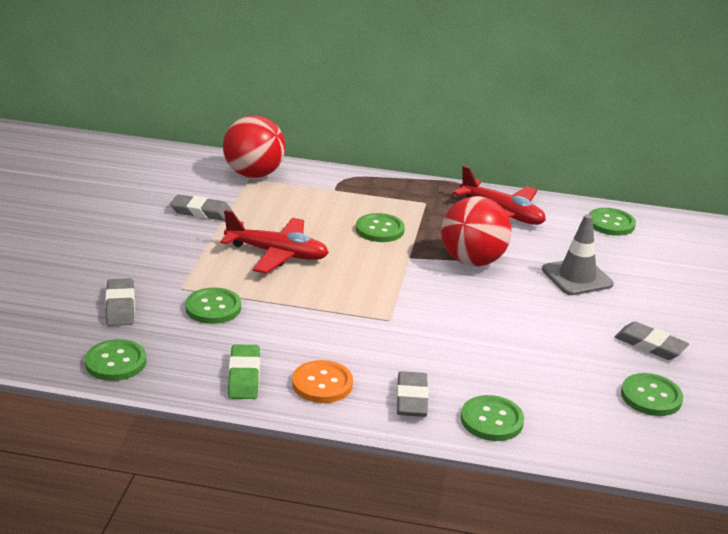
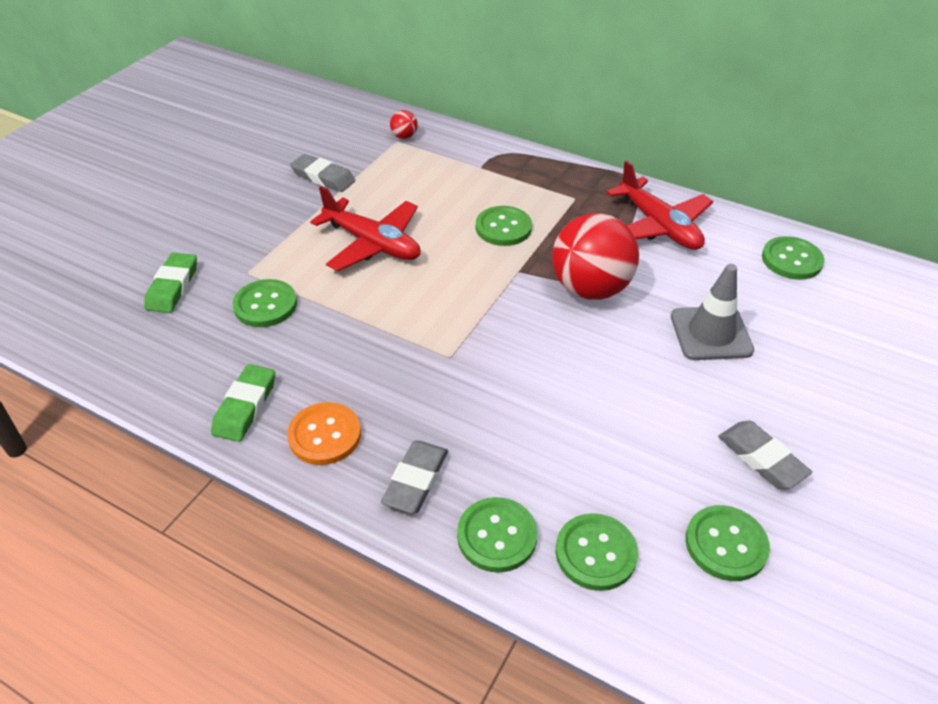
camera: 20 degrees right, 15 degrees up
green button [85,339,147,381] -> green button moved to [556,513,638,591]
grey eraser [105,278,135,326] -> green eraser [144,253,197,313]
red ball [223,115,285,178] -> red ball [390,110,417,139], size x0.41

